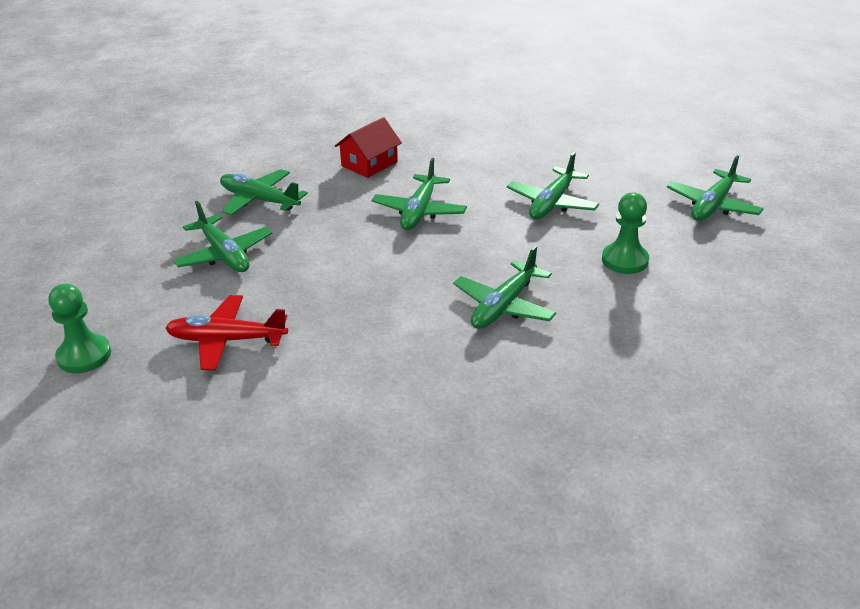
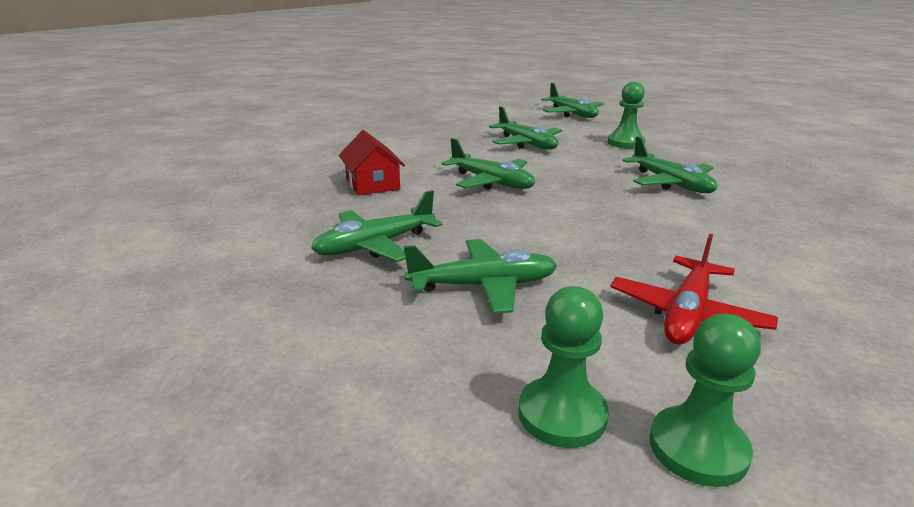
camera: 65 degrees left, 10 degrees down
none -> green pawn [518,286,609,448]

